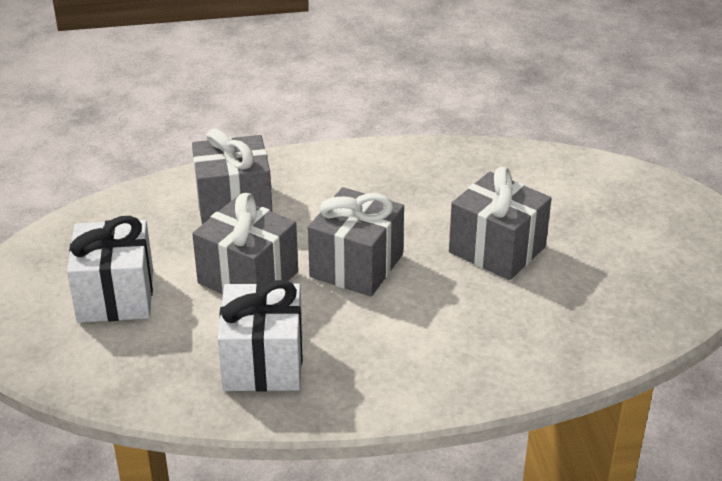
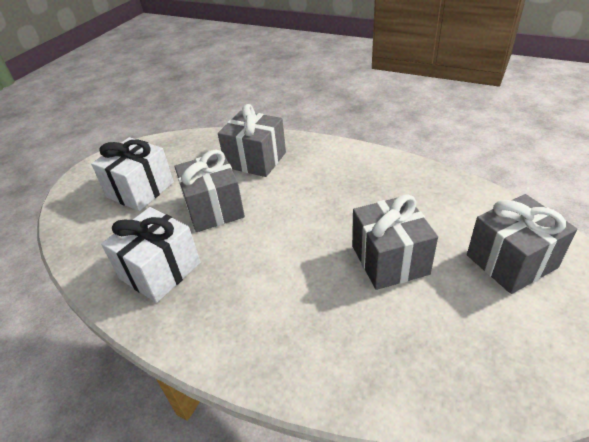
camera: 40 degrees right, 5 degrees up
grey gift [308,187,404,297] -> grey gift moved to [467,194,577,294]

